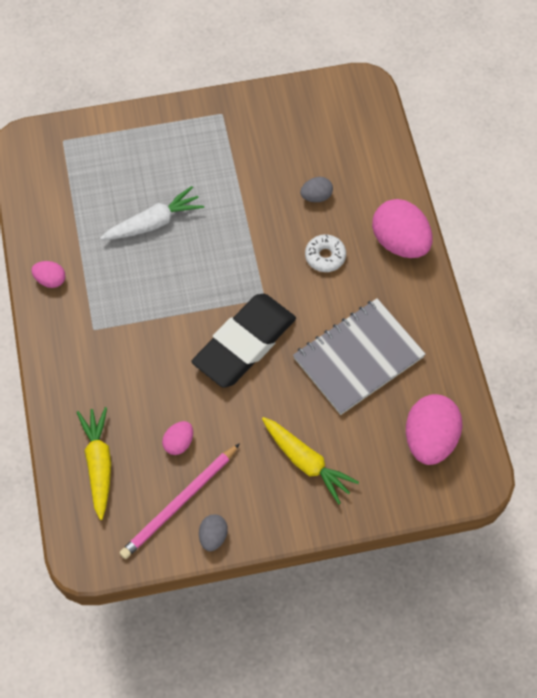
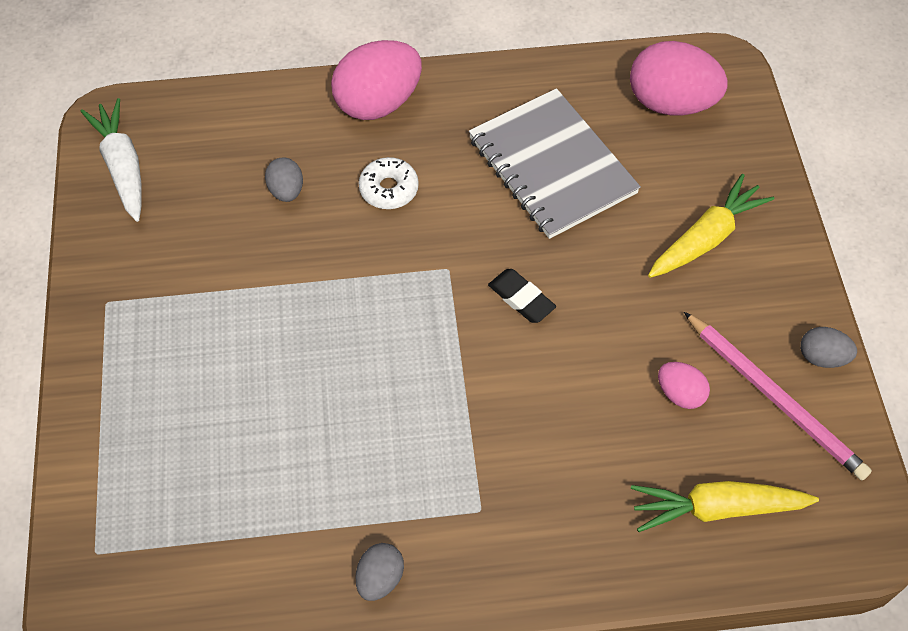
camera: 85 degrees left, 5 degrees down
pink egg [31,261,65,288] -> grey egg [355,543,404,601]
white carrot [100,186,204,240] -> white carrot moved to [80,98,142,222]
black eraser [191,294,296,388] -> black eraser [488,269,556,323], size x0.42

